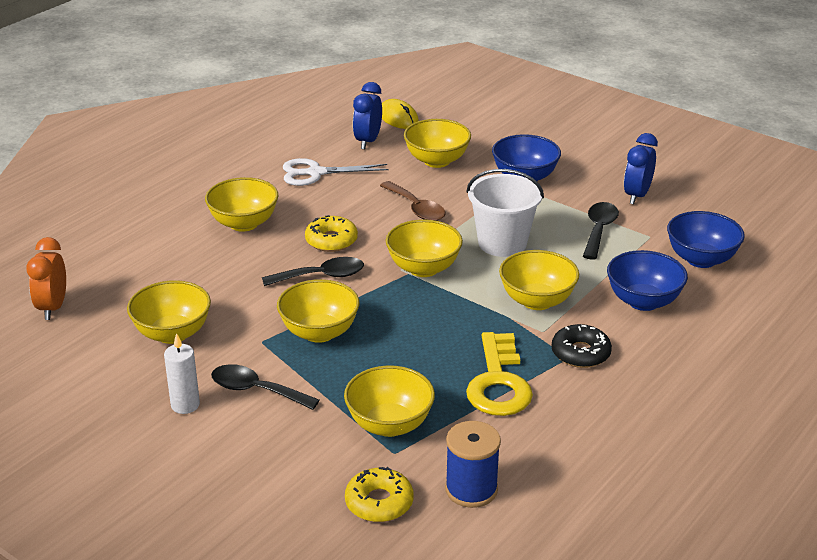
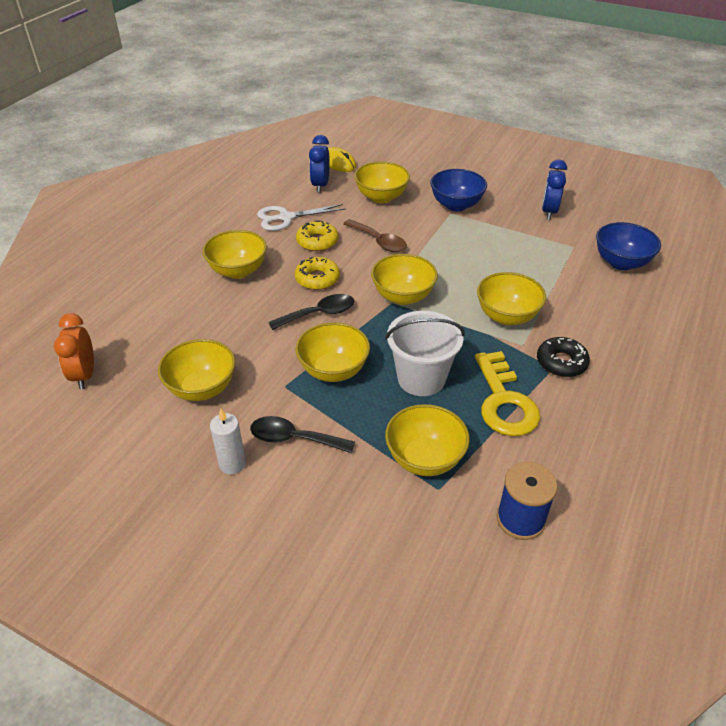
camera: 10 degrees left, 10 degrees up
yellow donut [345,467,414,522] -> yellow donut moved to [296,220,338,251]
white bucket [466,169,544,257] -> white bucket moved to [385,311,465,396]
black spoon [583,202,619,260] -> none
blue bowl [607,250,688,311] -> none

